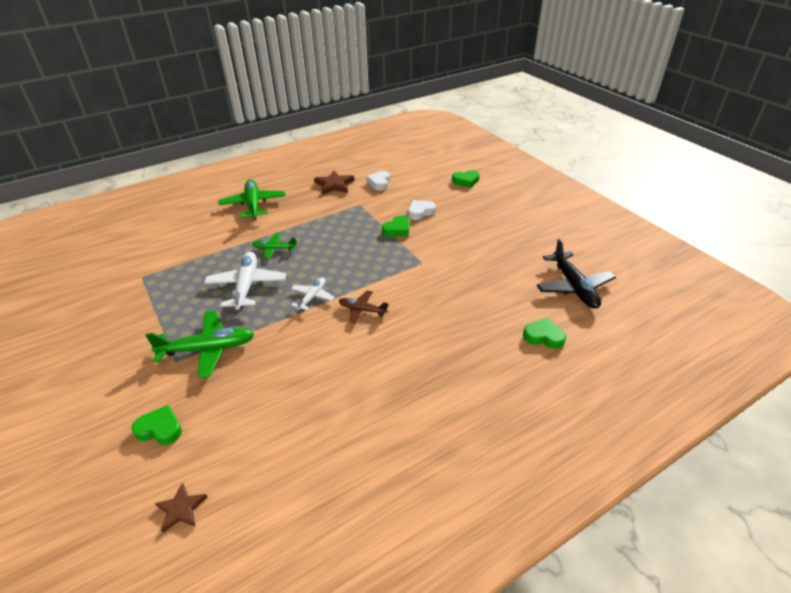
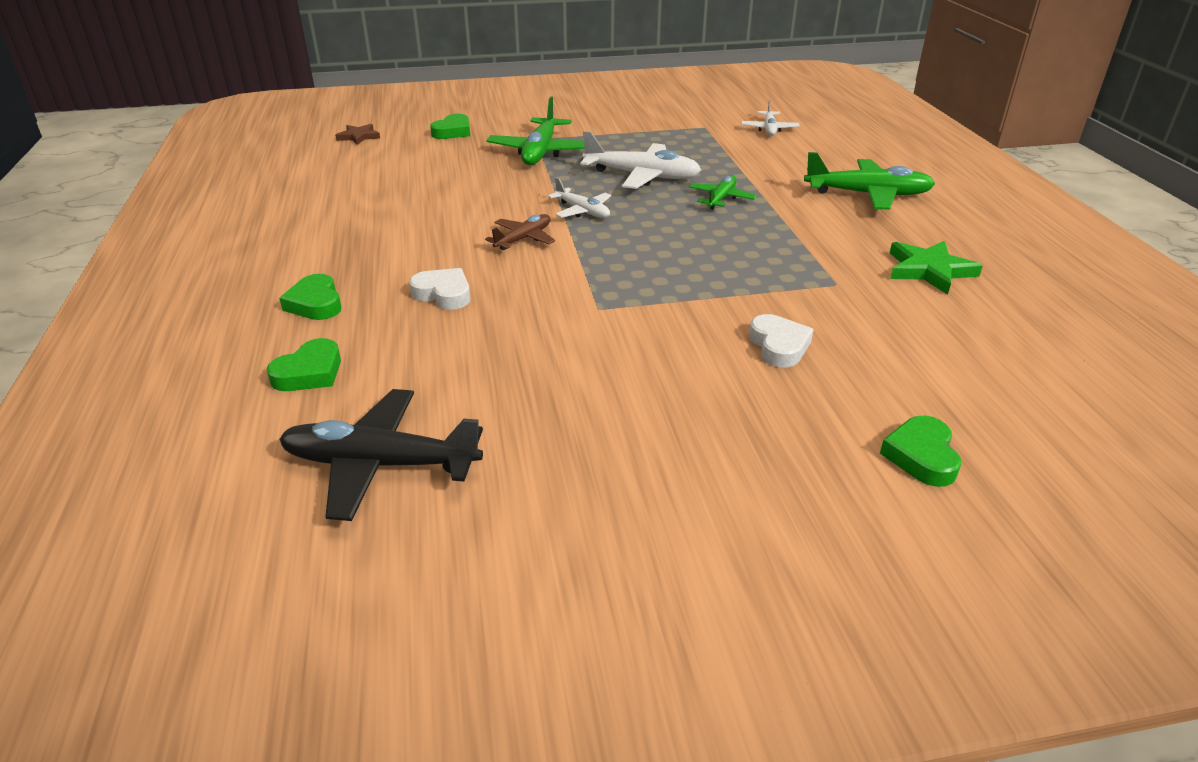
camera: 110 degrees right, 5 degrees down
brown star [314,170,354,195] -> green star [890,241,983,295]
white heart [366,171,390,191] -> white heart moved to [409,268,470,310]
green heart [382,216,410,237] -> green heart moved to [279,274,341,320]
none -> white plane [741,99,800,136]

